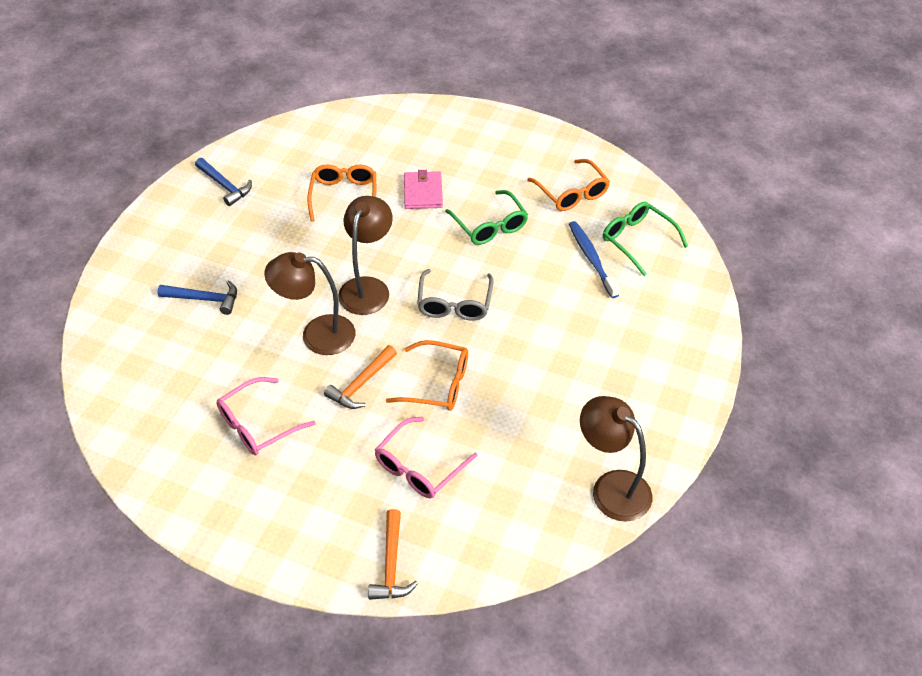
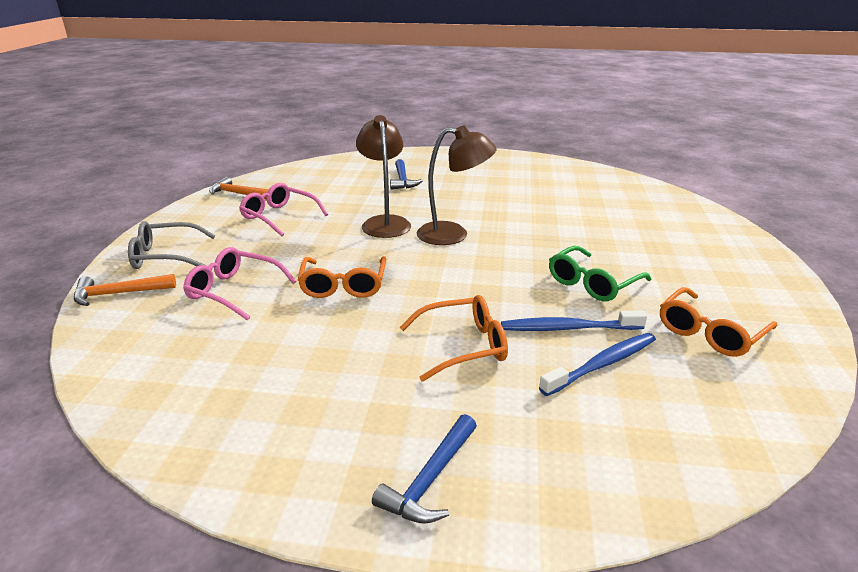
camera: 75 degrees right, 20 degrees down
blue hammer [195,158,252,206] -> blue hammer moved to [372,414,477,524]
orange glasses [307,164,376,221] -> orange glasses moved to [400,295,508,382]
orange hammer [324,345,397,409] -> orange hammer moved to [209,177,269,199]
pink wallet [404,170,443,209] -> none
grey glasses [417,269,494,321] -> grey glasses moved to [128,221,215,269]
brown lamp [580,396,652,521] -> none
green glasses [603,202,688,276] -> none
none -> blue toothbrush [501,311,647,331]

